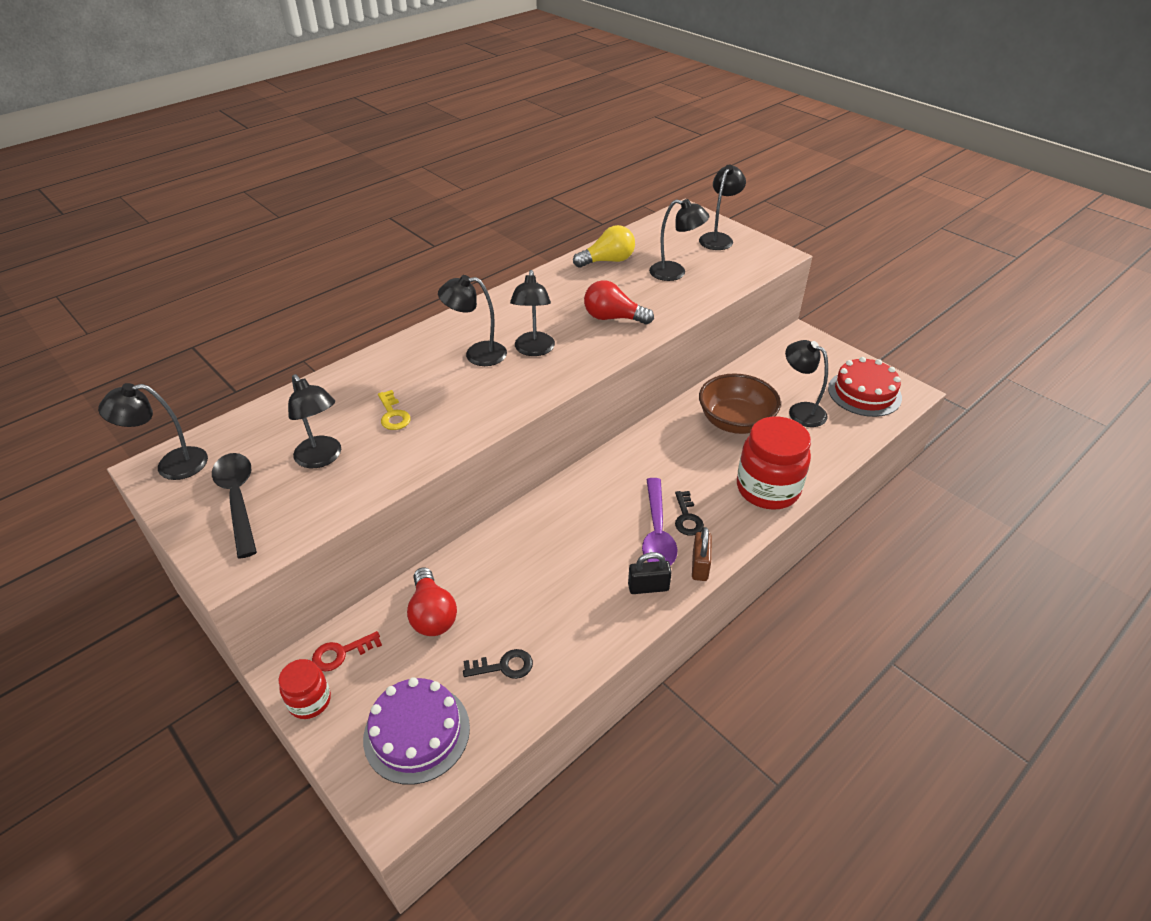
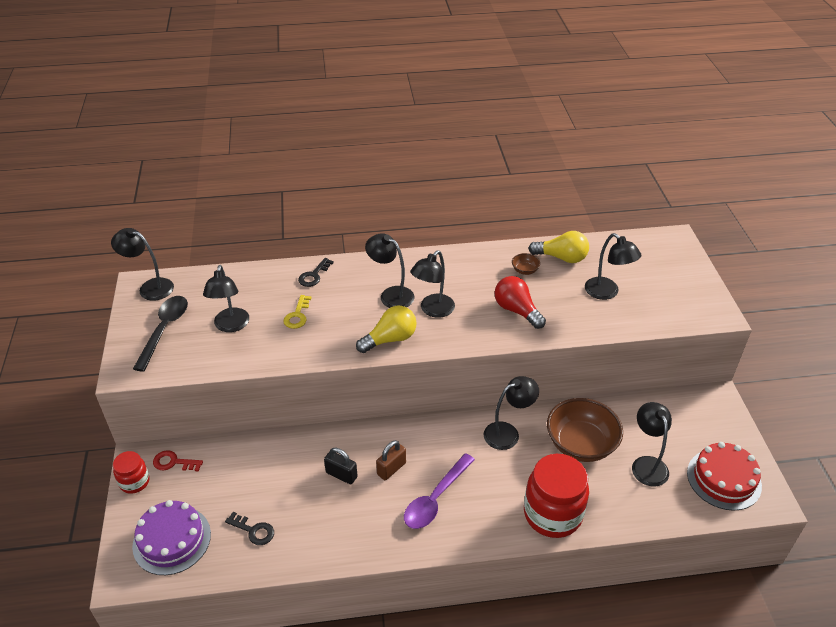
camera: 35 degrees right, 0 degrees up
red light bulb [407,567,457,636] -> none
black padlock [628,552,672,594] -> black padlock moved to [324,448,357,484]
black key [675,491,704,536] -> black key moved to [298,258,334,287]
brown padlock [692,527,712,581] -> brown padlock moved to [376,440,406,480]
black lamp [699,165,746,250] -> black lamp moved to [484,376,539,450]
none -> yellow light bulb [356,306,417,353]
none -> brown bowl [512,253,540,275]

